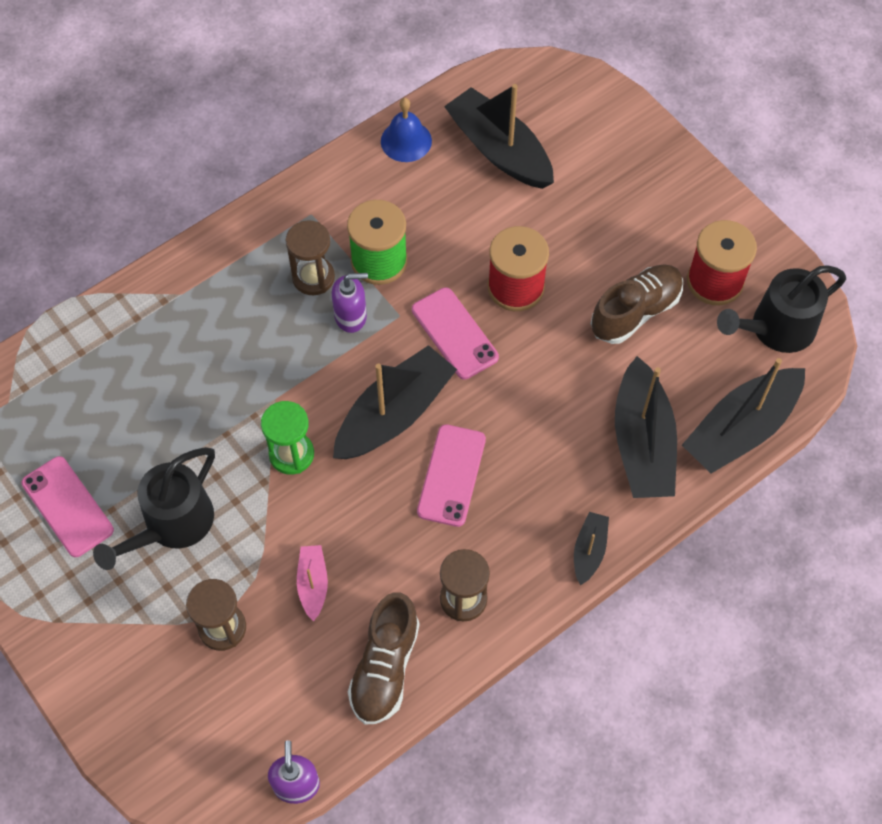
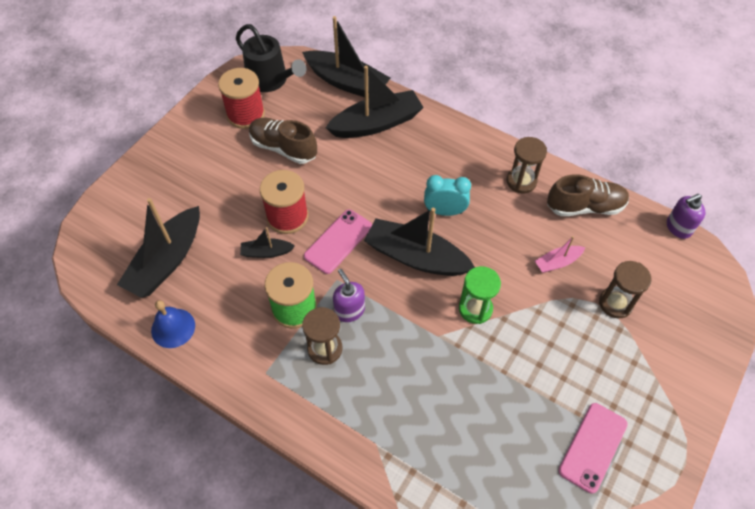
camera: 110 degrees left, 5 degrees down
black watering can [93,447,215,570] -> none
pink phone [417,424,486,527] -> turquoise clock [424,175,471,216]
black boat [574,512,609,585] -> black boat moved to [240,227,295,258]

